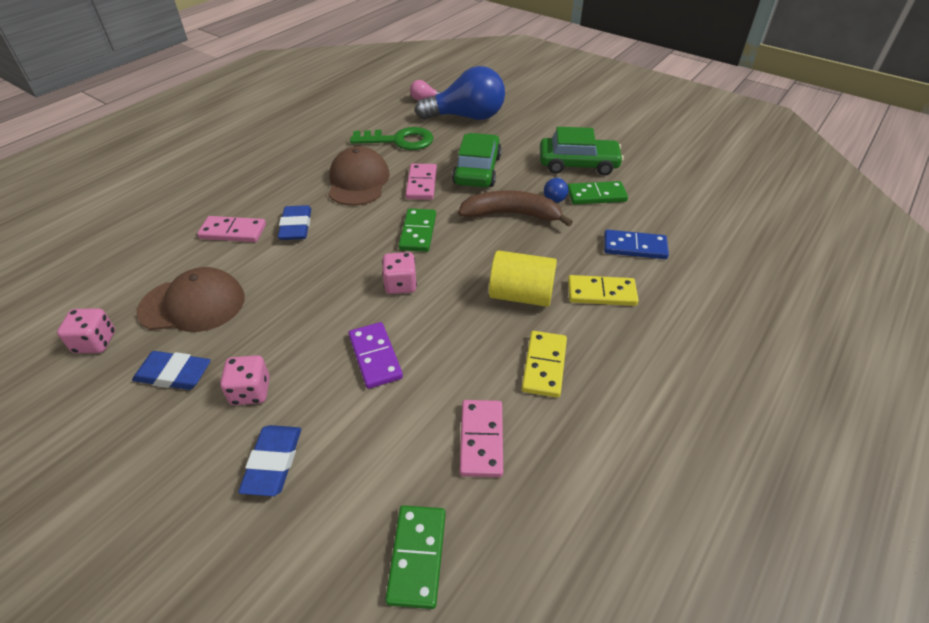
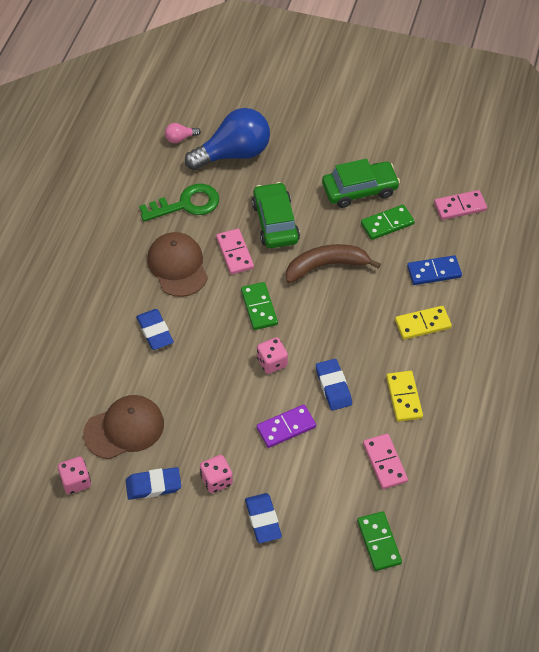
camera: 20 degrees left, 10 degrees up
pink domino [197,216,266,242] -> pink domino moved to [434,190,487,220]
purple domino [348,322,403,389] -> purple domino turned 75 degrees counterclockwise [257,404,316,448]
yellow cylinder [489,250,557,307] -> none
blue light bulb [544,176,568,203] -> none
none -> blue eraser [316,359,352,411]

